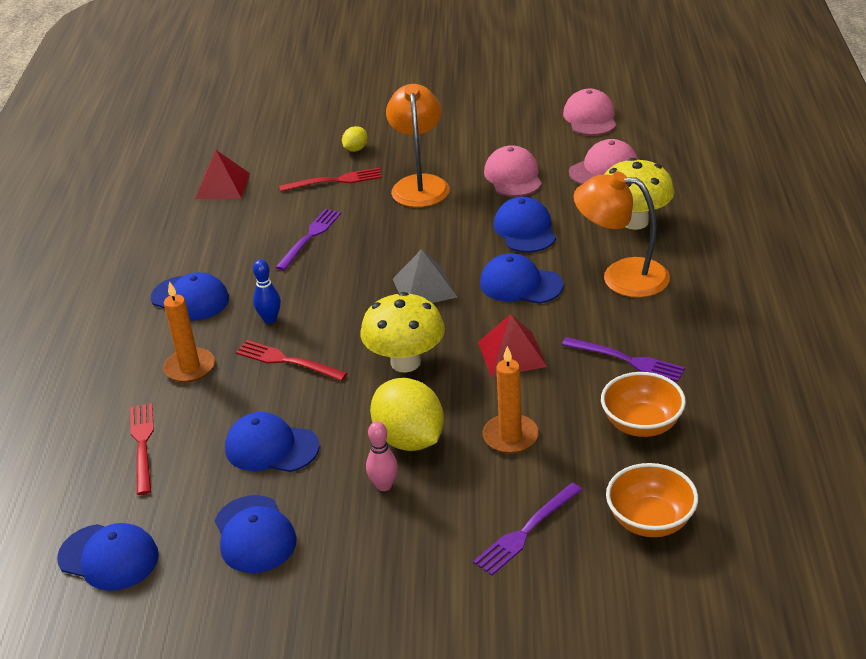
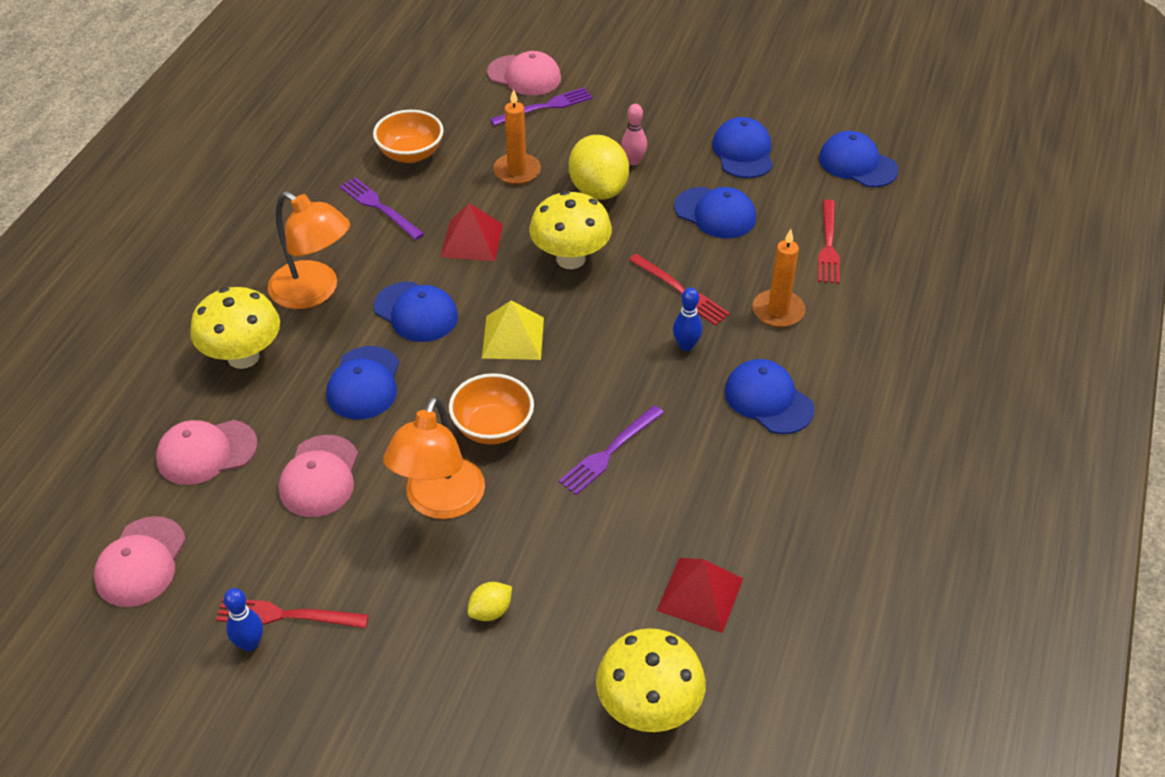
camera: 165 degrees left, 10 degrees up
red fork [279,168,382,192] -> red fork moved to [216,598,369,628]
grey pyramid [393,249,457,303] -> yellow pyramid [482,300,544,360]
orange bowl [606,463,698,537] -> orange bowl moved to [449,373,534,444]
none -> blue bowling pin [223,588,263,652]
none -> pink cap [487,51,561,96]
none -> yellow mushroom [596,628,706,732]

